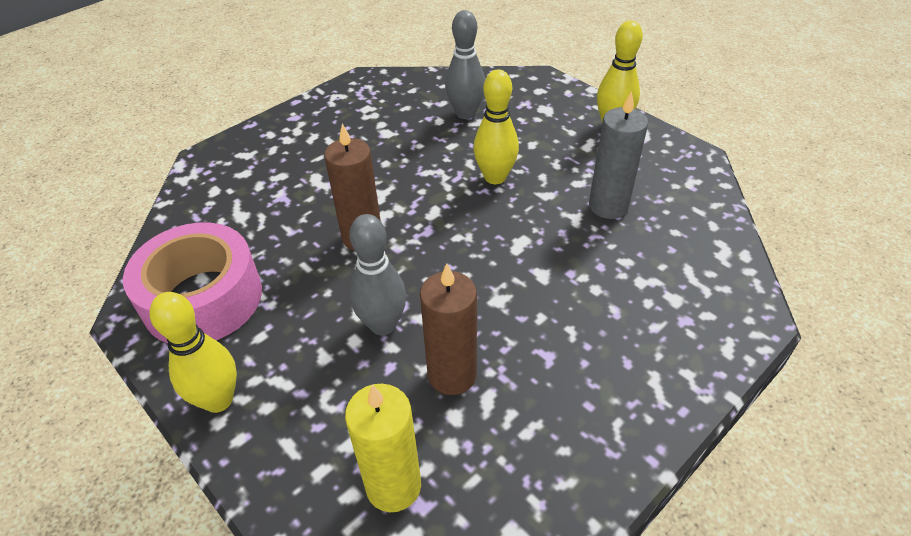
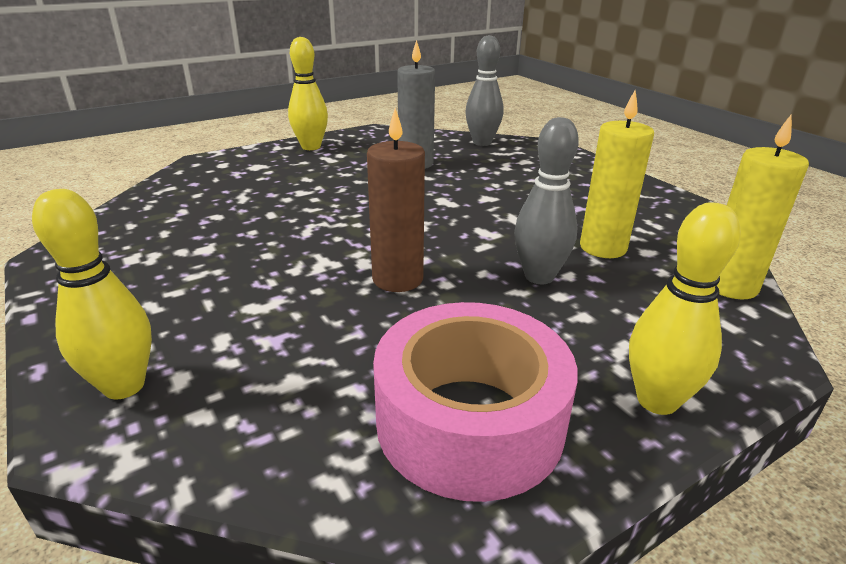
camera: 80 degrees left, 15 degrees down
brown candle [420,264,477,395] -> yellow candle [580,90,654,258]
grey bowling pin [445,10,485,119] -> grey bowling pin moved to [465,35,503,146]
yellow bowling pin [473,69,519,184] -> yellow bowling pin moved to [32,189,152,399]

